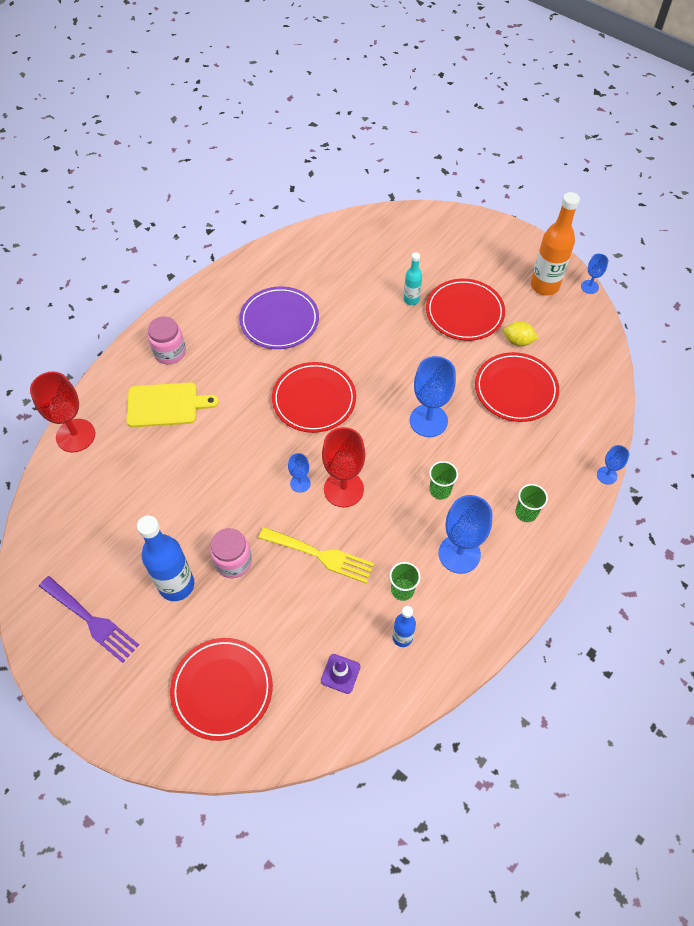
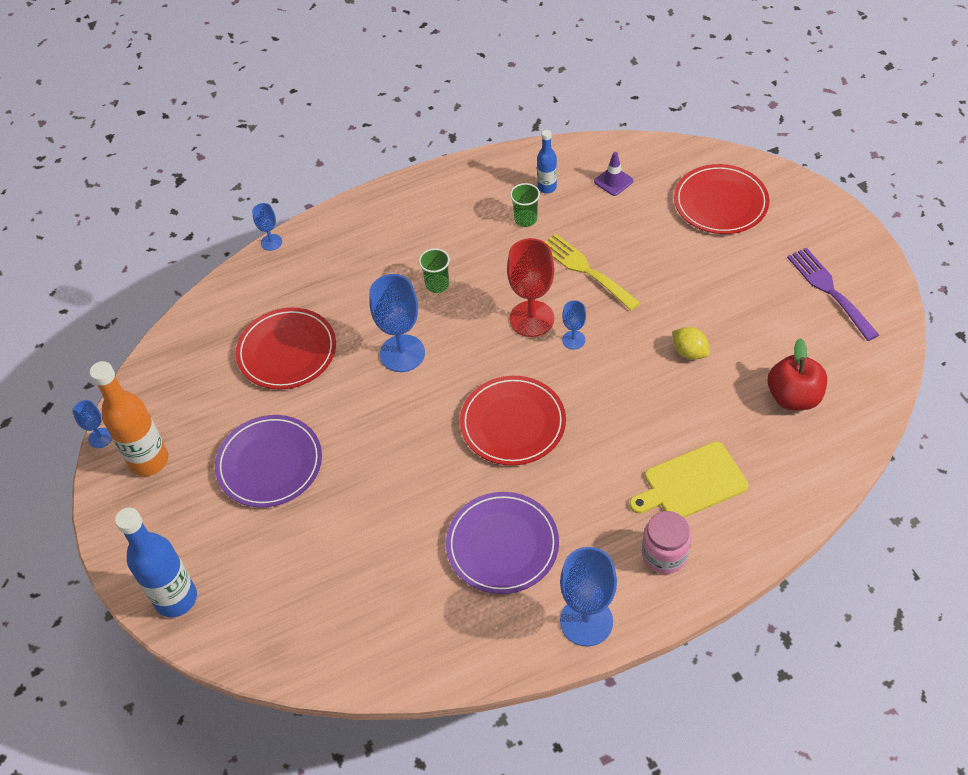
camera: 150 degrees left, 5 degrees down
red goblet [30,371,95,453] -> none
yellow cutting board [127,382,219,427] -> yellow cutting board turned 45 degrees counterclockwise [629,441,748,518]
blue bottle [137,515,194,601] -> blue bottle moved to [115,508,197,617]
pink jar [210,528,252,578] -> none
turquoise bottle [404,252,422,305] -> none
red plate [426,279,505,341] -> purple plate [215,415,322,508]
blue goblet [439,495,493,574] -> blue goblet moved to [560,547,617,646]
yellow lemon [503,321,538,346] -> yellow lemon moved to [672,327,710,360]
green cup [515,484,548,522] -> none
none -> red apple [768,338,827,410]

